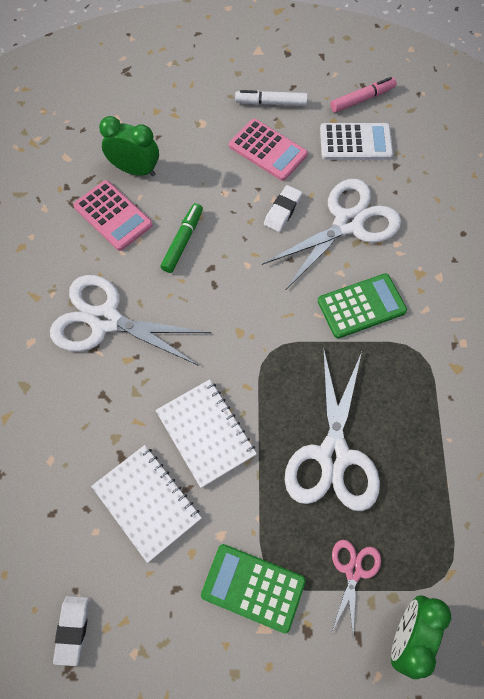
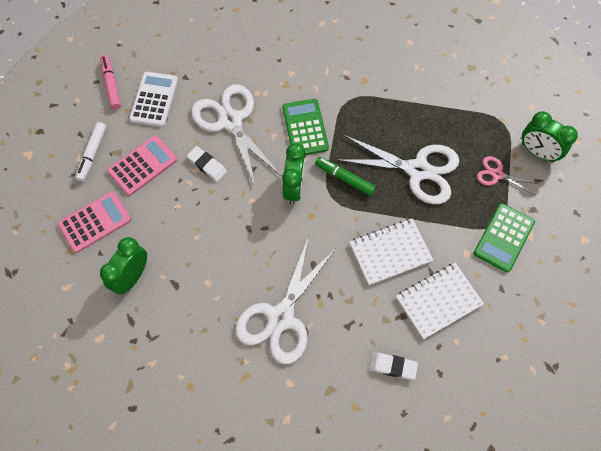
camera: 80 degrees left, 0 degrees up
white eraser [53,596,89,666] -> white eraser moved to [369,353,418,380]
pink calculator [73,180,153,251] -> pink calculator moved to [58,191,131,253]
green marker [161,203,203,273] -> green marker moved to [315,157,376,196]
none -> green clock [282,143,306,205]

